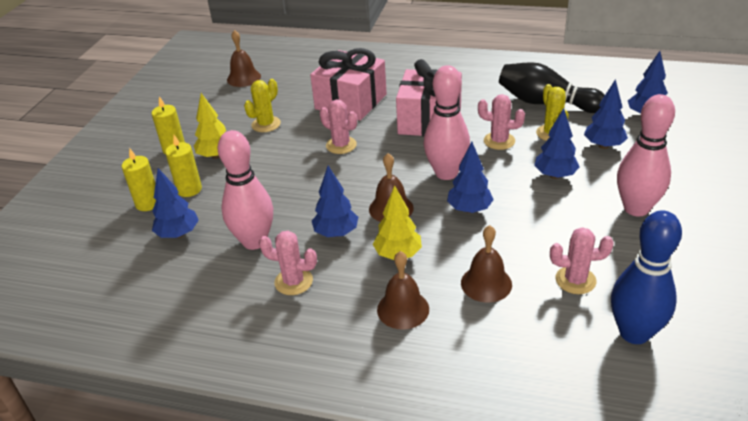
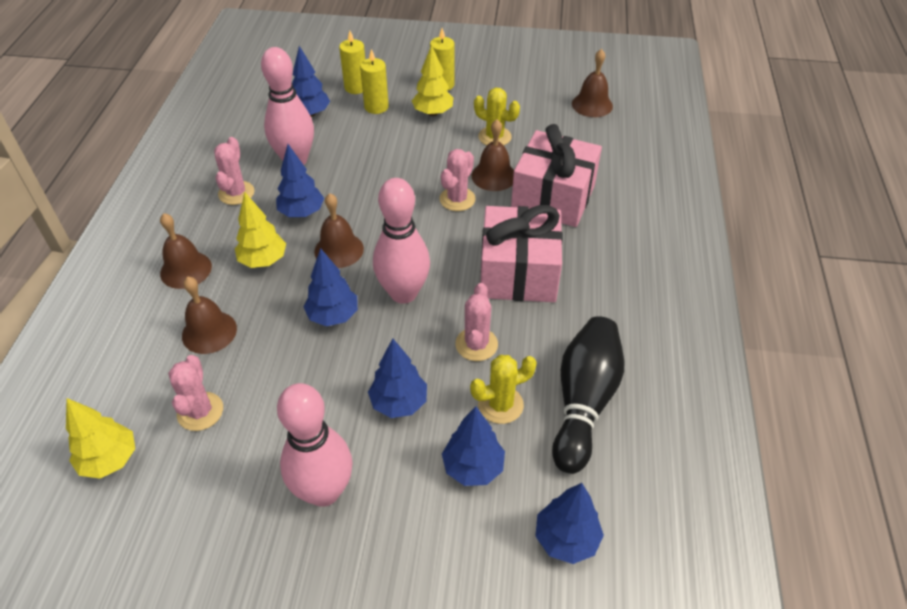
camera: 80 degrees right, 10 degrees up
blue bowling pin [611,211,682,344] -> yellow tree [66,398,135,479]
none -> brown bell [472,119,514,191]

